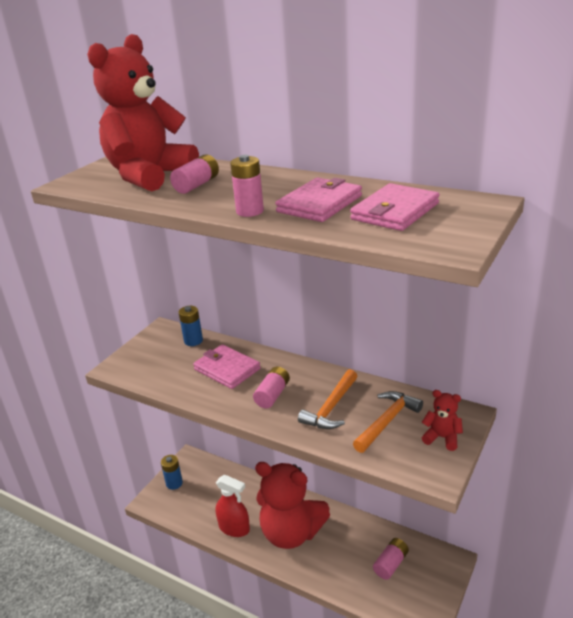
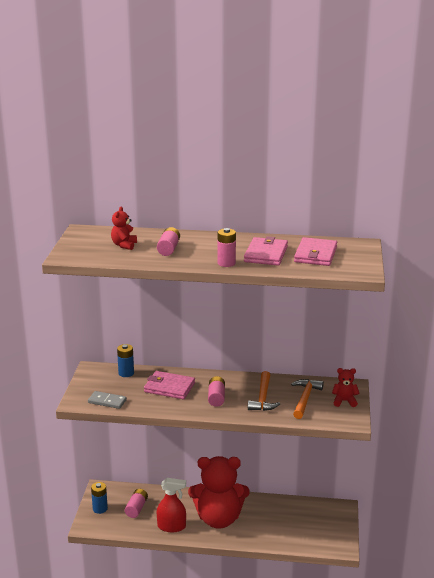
camera: 25 degrees left, 5 degrees down
red teddy bear [87,34,199,191] -> red teddy bear [111,207,137,250], size x0.41
pink battery [373,538,409,580] -> pink battery moved to [125,489,148,518]
none -> grey domino [88,391,127,409]

